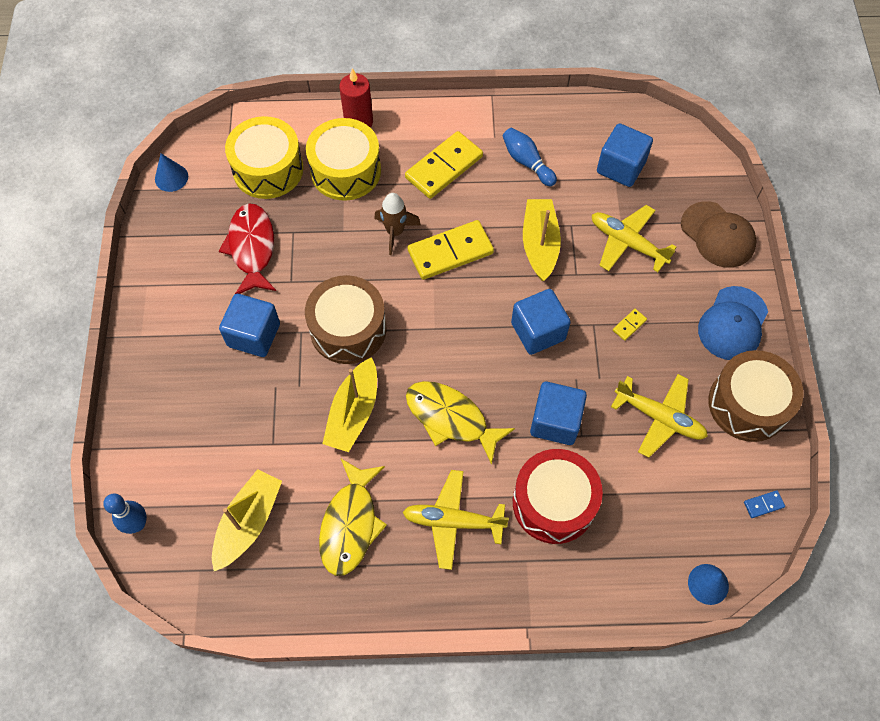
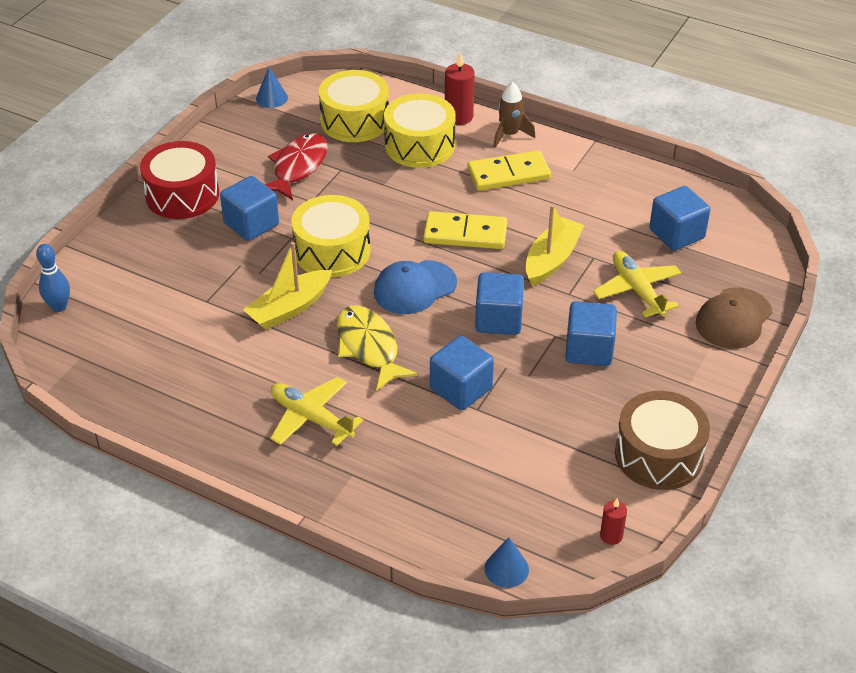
camera: 30 degrees right, 20 degrees down
yellow boat [212,469,282,571] -> none
brown drum [305,275,387,364] -> yellow drum [291,195,371,277]
yellow fish [319,459,387,576] -> none
brown rocket [374,193,421,255] -> brown rocket moved to [493,82,535,148]
blue bowling pin [503,128,557,186] -> none
red drum [513,449,603,544] -> red drum moved to [140,141,219,219]
yellow plane [611,374,708,458] -> none
yellow domino [613,309,647,341] -> blue cube [565,301,617,366]
brown cap [681,201,757,268] -> brown cap turned 45 degrees clockwise [696,287,772,349]
blue cap [698,286,768,360] -> blue cap moved to [374,260,457,314]
blue domino [744,490,785,518] -> red candle [600,498,627,545]

